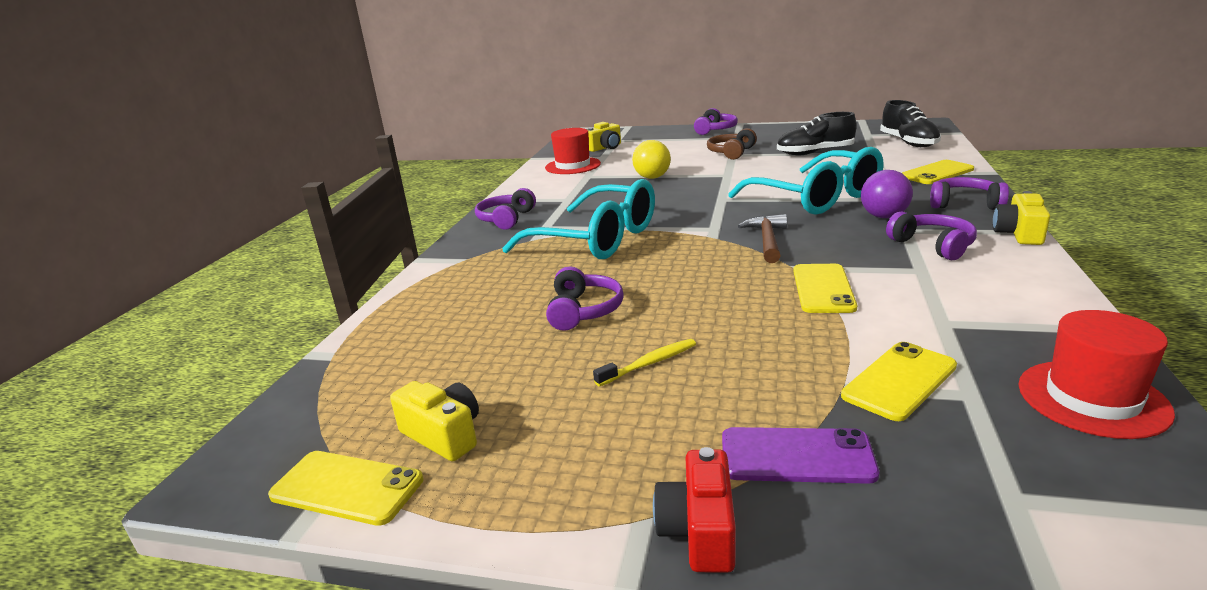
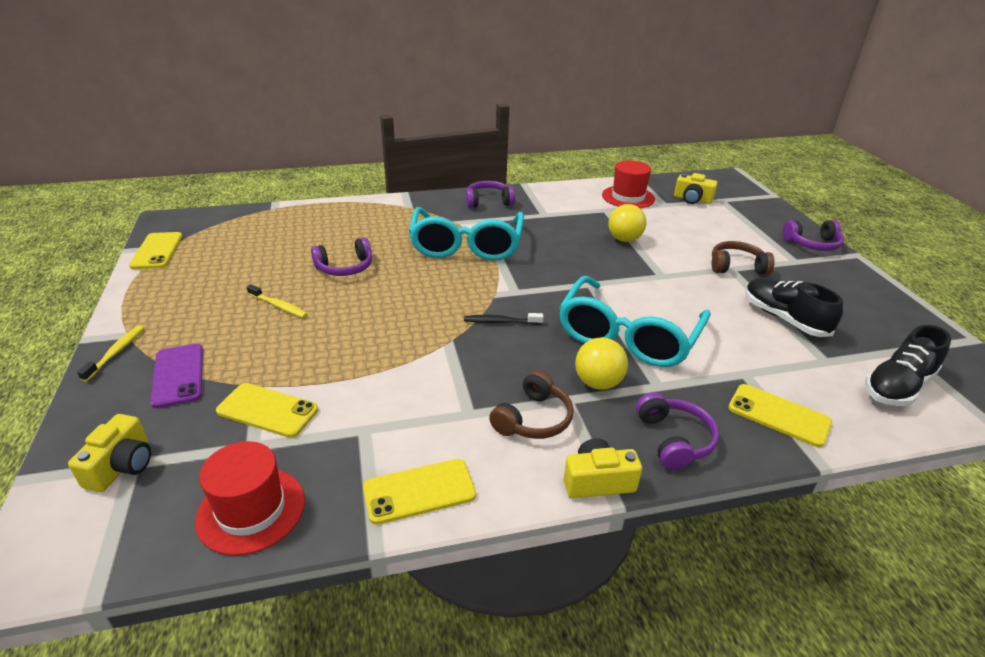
camera: 60 degrees right, 10 degrees up
yellow camera [390,381,479,461] -> yellow camera moved to [68,414,151,492]
red camera [653,447,736,573] -> yellow toothbrush [77,325,144,382]
brown hammer [738,214,787,263] -> black toothbrush [464,313,543,325]
yellow phone [793,264,857,313] -> yellow phone moved to [363,459,476,525]
purple ball [861,170,913,218] -> yellow ball [575,337,628,390]
purple headphones [886,211,977,260] -> brown headphones [489,370,574,439]

